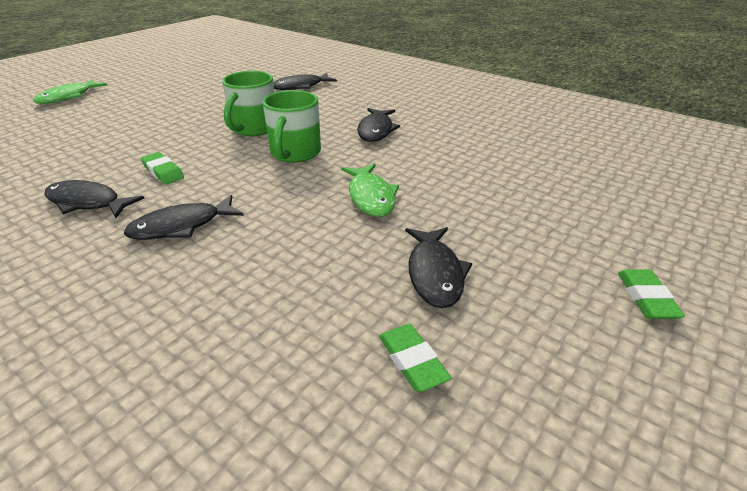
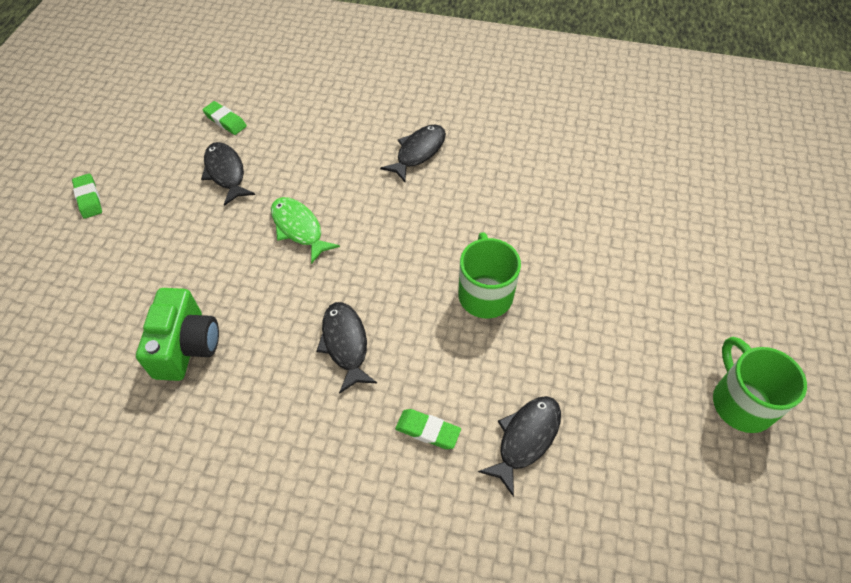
camera: 155 degrees right, 20 degrees up
green fish [33,80,108,104] -> none
black fish [44,180,145,218] -> none
green eraser [141,152,184,185] -> green eraser moved to [395,409,461,449]
green mug [263,90,321,163] -> green mug moved to [713,337,807,433]
none -> green camera [136,288,219,381]

